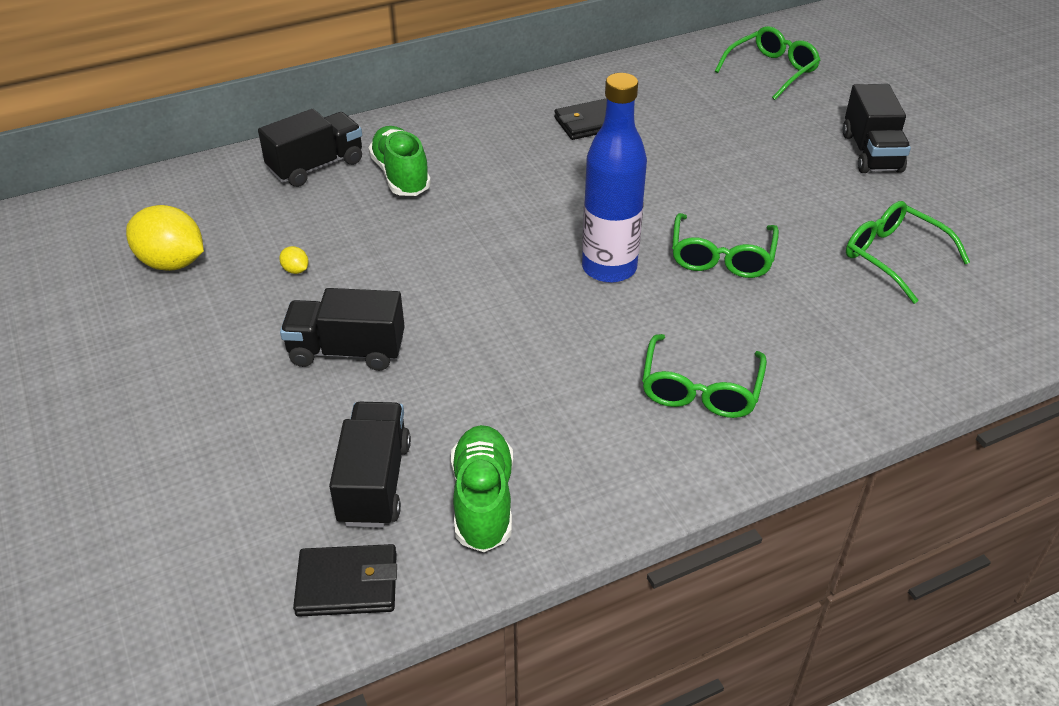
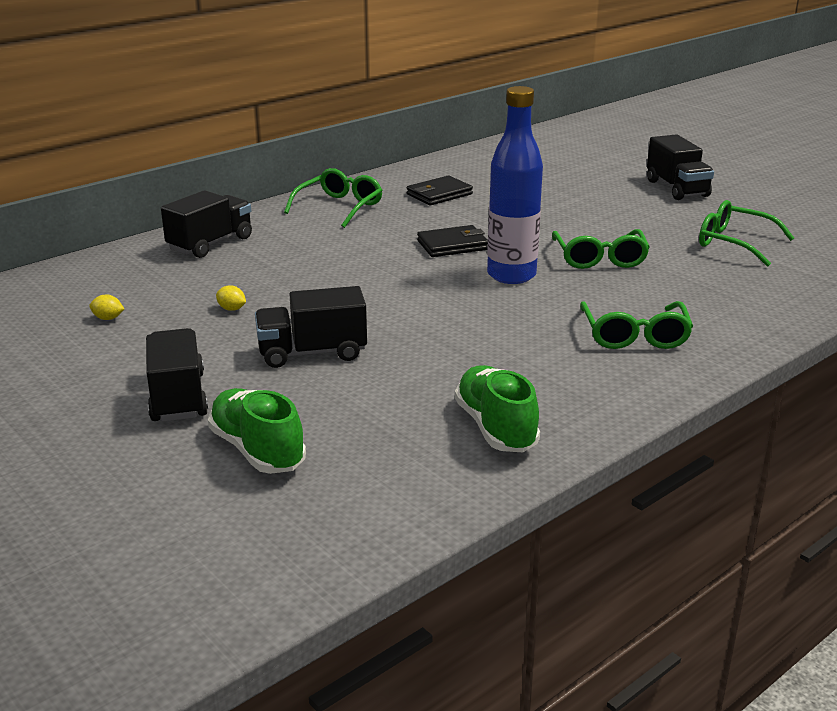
camera: 15 degrees left, 15 degrees down
yellow lemon [126,205,204,271] -> yellow lemon [89,295,124,320], size x0.42
black wallet [293,544,397,617] -> black wallet moved to [417,225,488,257]
black truck [329,402,411,528] -> black truck moved to [146,328,208,422]
green shoe [368,126,431,196] -> green shoe moved to [208,388,306,474]
green glasses [715,26,820,100] -> green glasses moved to [284,168,382,228]

